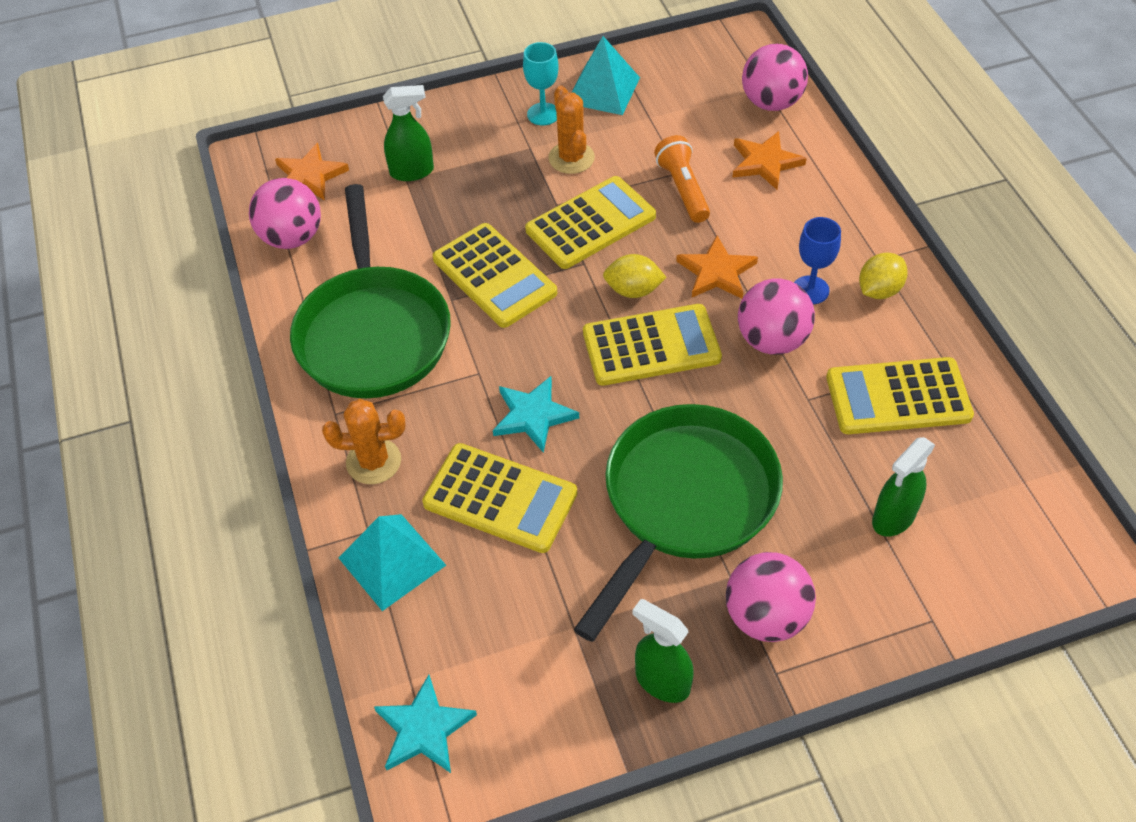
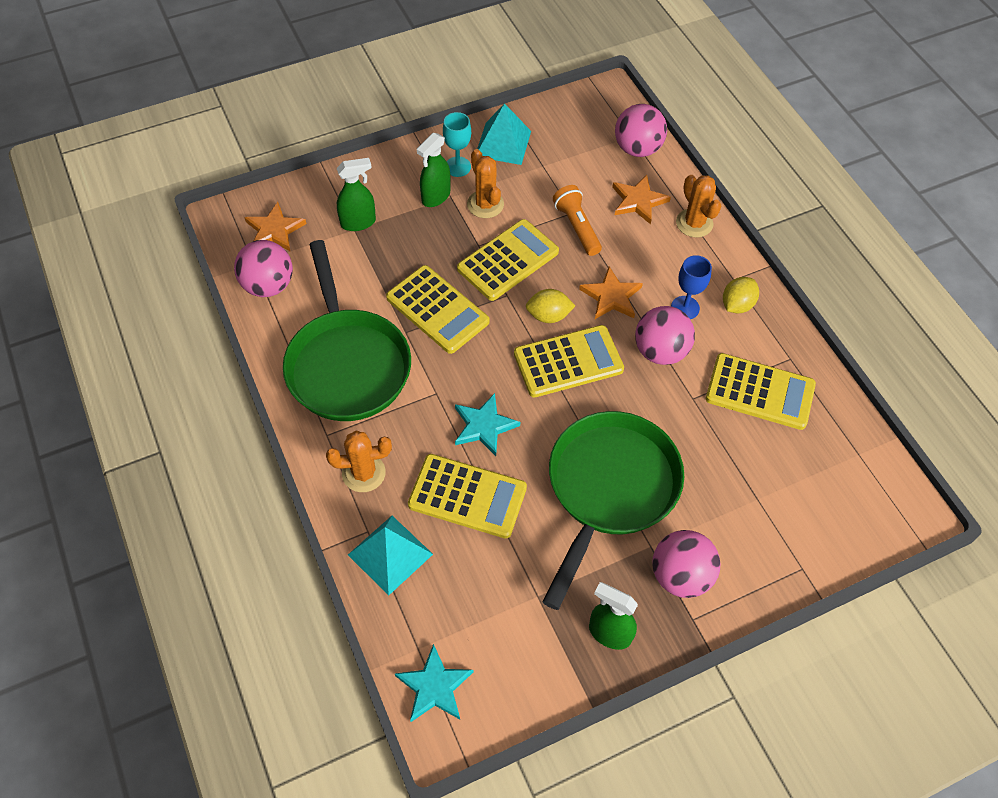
camera: 10 degrees left, 5 degrees up
yellow calculator [826,357,974,434] -> yellow calculator turned 150 degrees counterclockwise [706,353,816,430]
green spray bottle [872,437,935,536] -> green spray bottle moved to [417,133,451,207]
none -> orange cactus [676,175,721,237]

